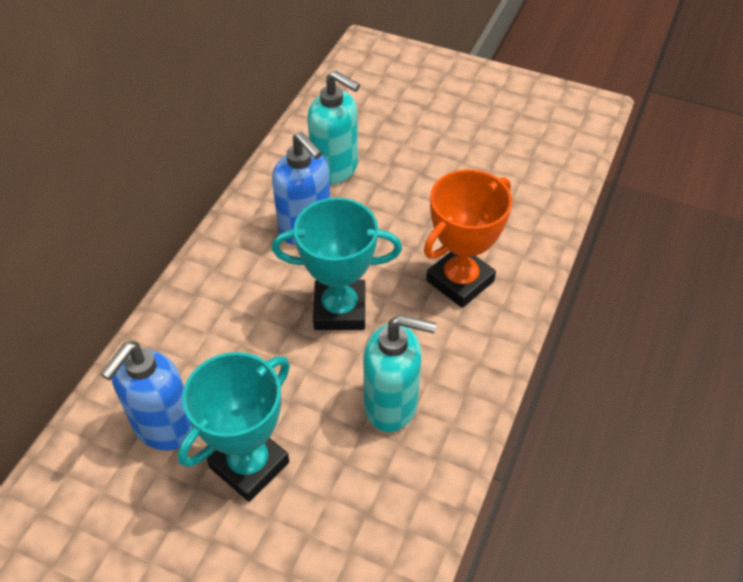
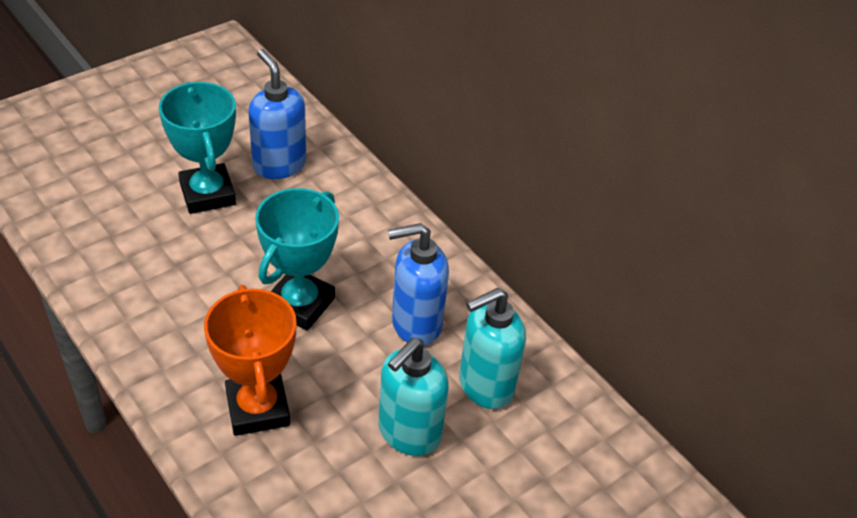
camera: 115 degrees right, 5 degrees down
turquoise soap dispenser [363,315,436,432] -> turquoise soap dispenser moved to [378,338,449,456]

